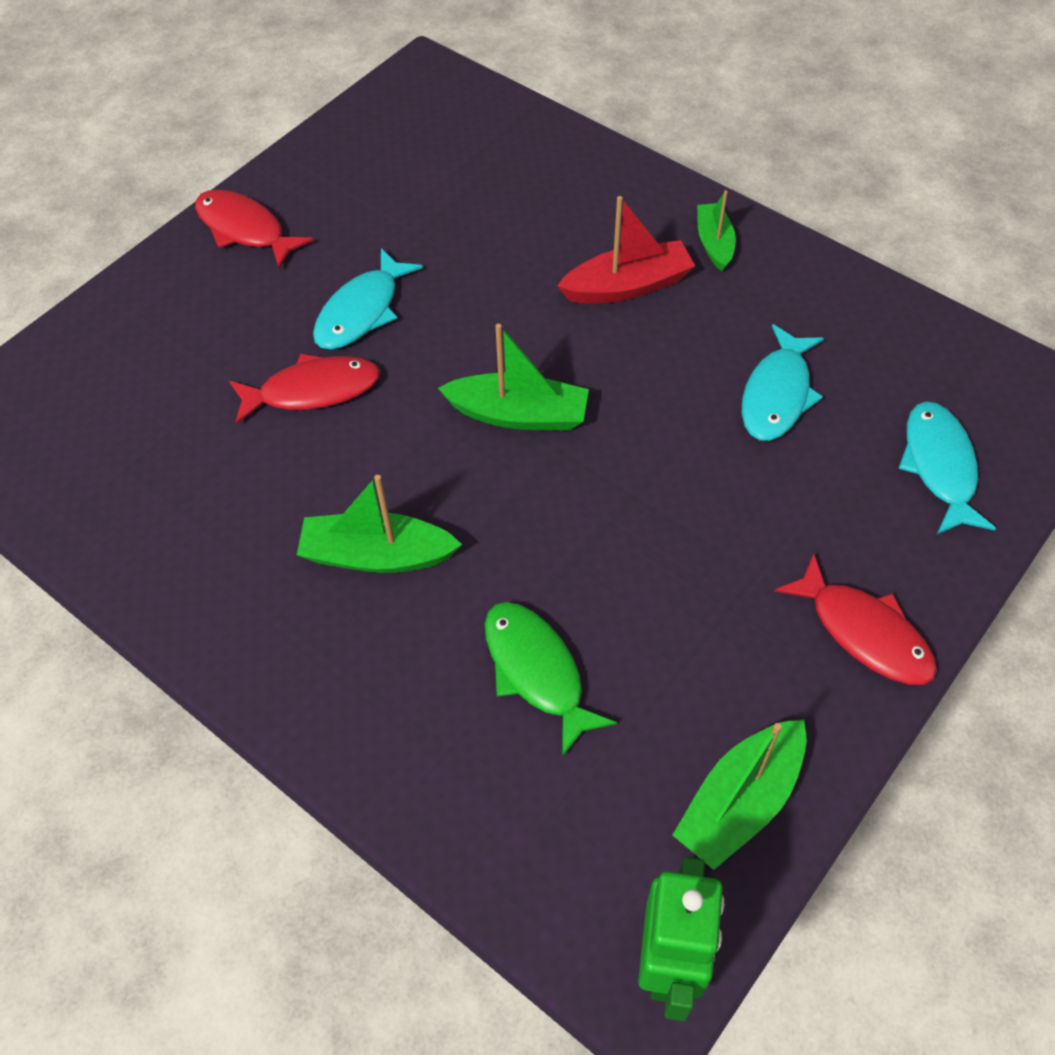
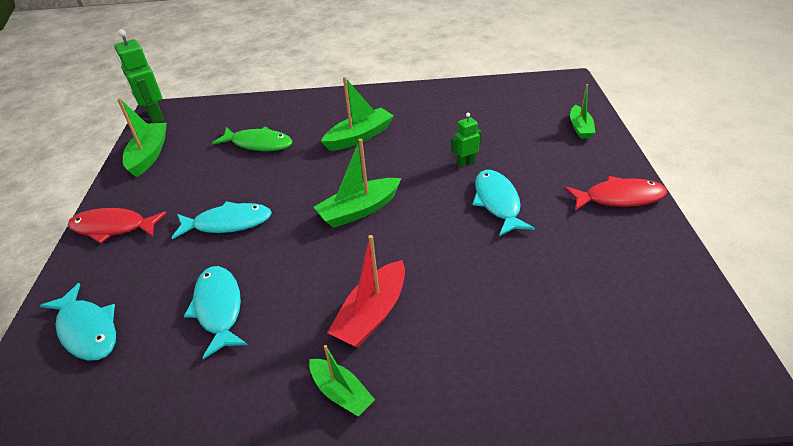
camera: 140 degrees right, 15 degrees down
red fish [229,354,380,424] -> green robot [451,113,481,167]
none -> turquoise fish [171,201,272,239]
none -> green boat [570,84,596,139]

